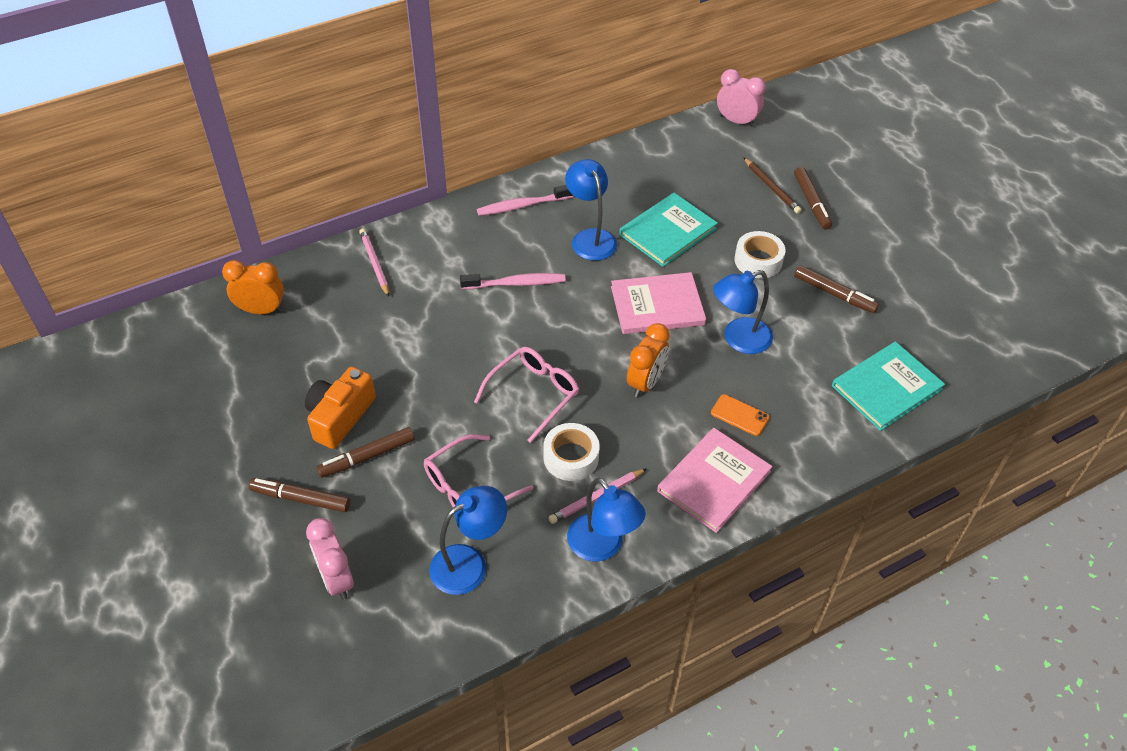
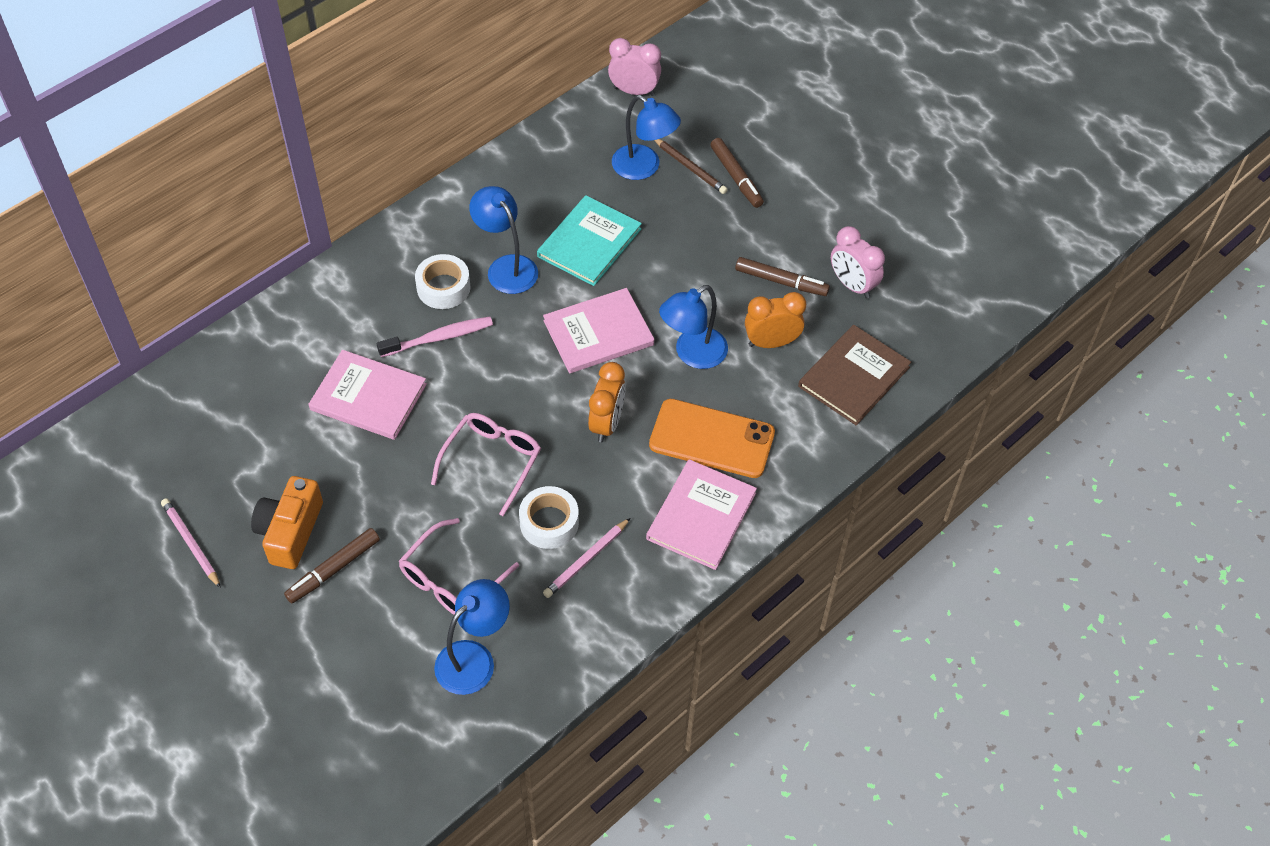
camera: 15 degrees left, 5 degrees up
orange clock [222,260,284,314] -> orange clock moved to [745,292,806,348]
brown marker [249,478,351,512] -> none
pink clock [306,518,354,600] -> pink clock moved to [831,226,885,299]
pink pencil [359,228,389,297] -> pink pencil moved to [161,498,221,588]
pink toothbrush [477,185,573,216] -> none
blue lamp [567,478,646,561] -> blue lamp moved to [612,95,681,180]
orange phone [711,394,770,436] -> orange phone [649,399,775,478], size x2.06
white tape [734,231,785,279] -> white tape moved to [415,254,470,309]
turquoise book [832,342,945,431] -> brown book [798,325,911,425]
none -> pink book [308,350,427,440]

